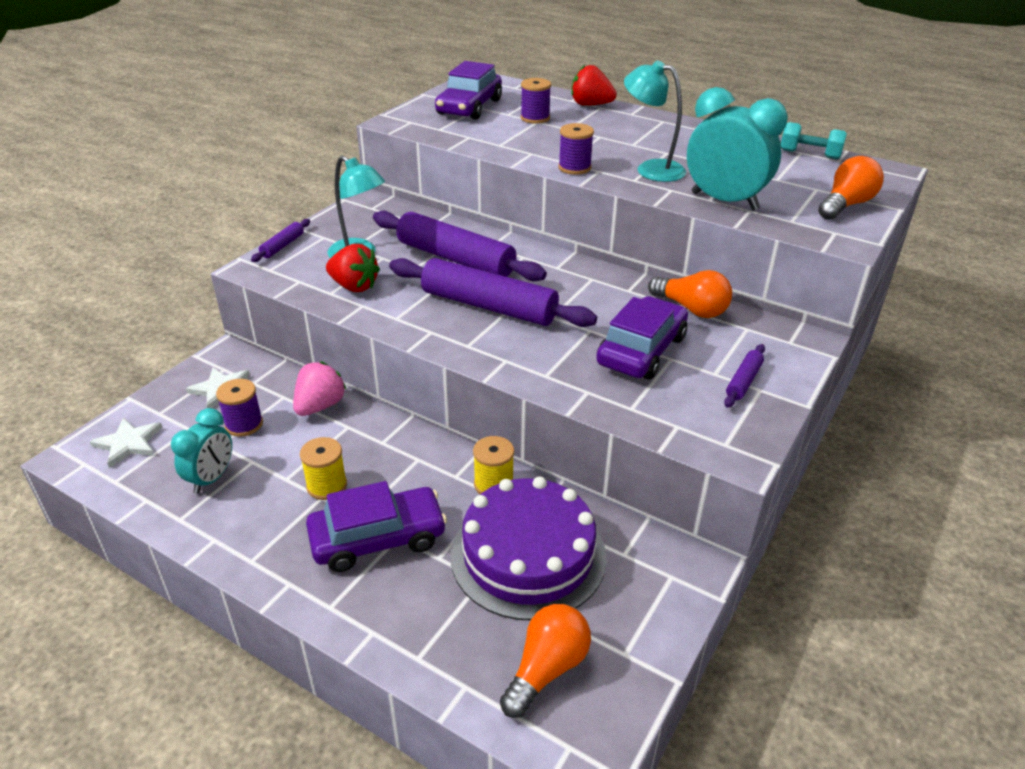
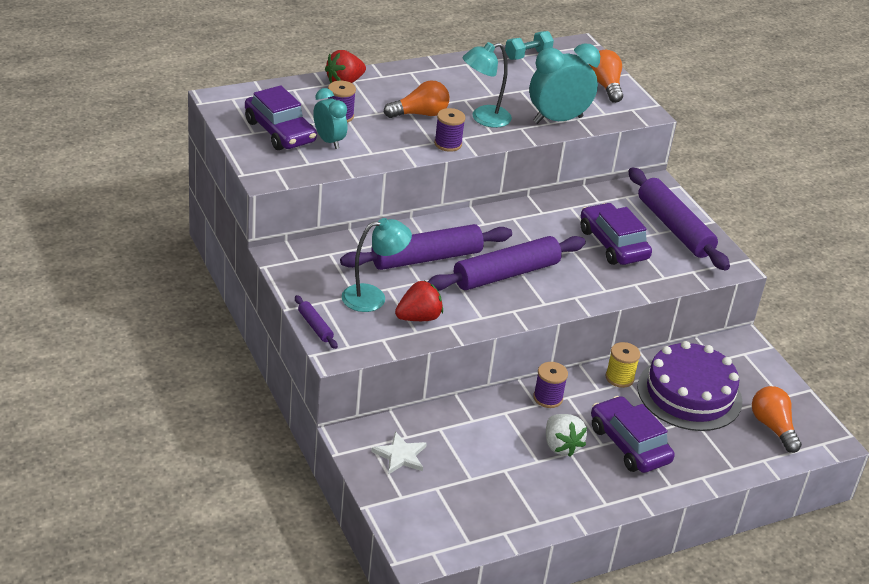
camera: 60 degrees left, 0 degrees up
white star [90,418,163,468] -> none
turquoise clock [171,408,232,494] -> turquoise clock moved to [313,88,347,149]
purple spool [216,379,263,436] -> purple spool moved to [533,362,568,408]
pink strawberry [293,361,347,416] -> none
yellow spool [300,437,347,500] -> white strawberry [546,414,587,457]
purple car [306,481,447,572] -> purple car turned 45 degrees counterclockwise [591,396,675,473]
orange light bulb [648,270,732,318] -> orange light bulb moved to [384,81,450,118]
purple rolling pin [724,344,765,408] -> purple rolling pin [628,167,730,271], size x2.26

